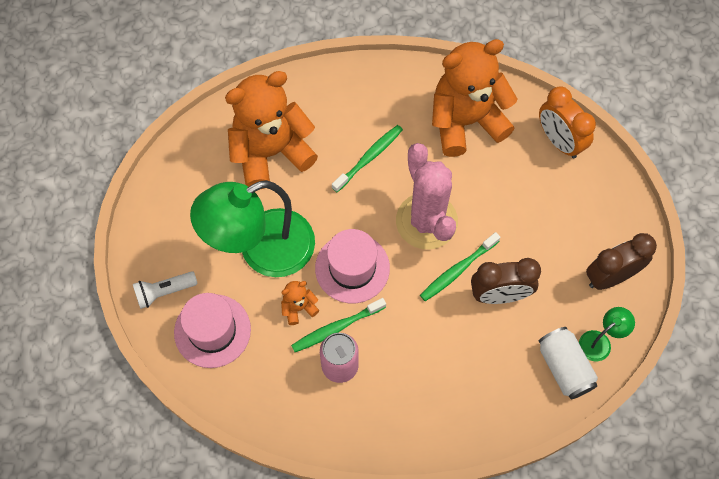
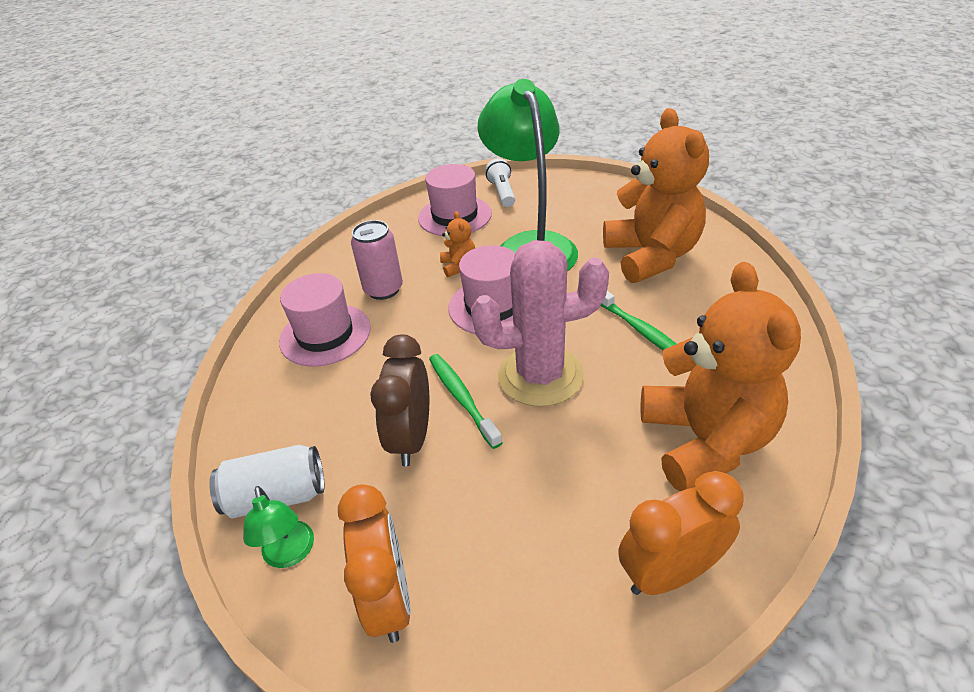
camera: 105 degrees right, 25 degrees down
green toothbrush [291,298,386,352] -> none
brown clock [586,233,657,290] -> orange clock [338,484,411,643]
none -> pink hat [279,273,371,367]

